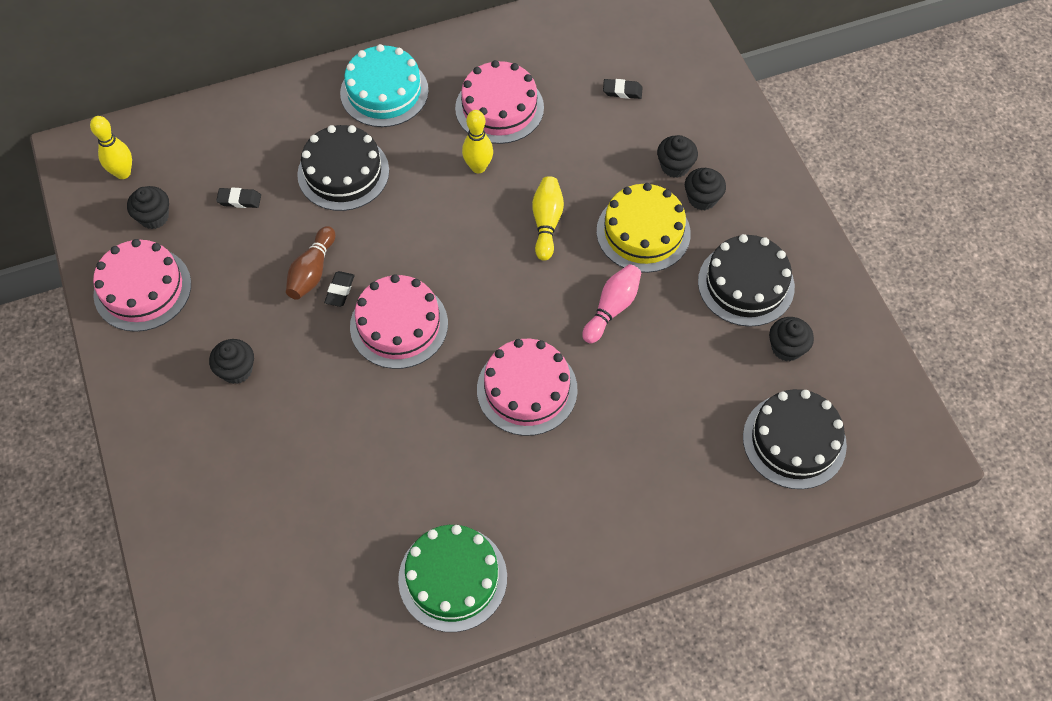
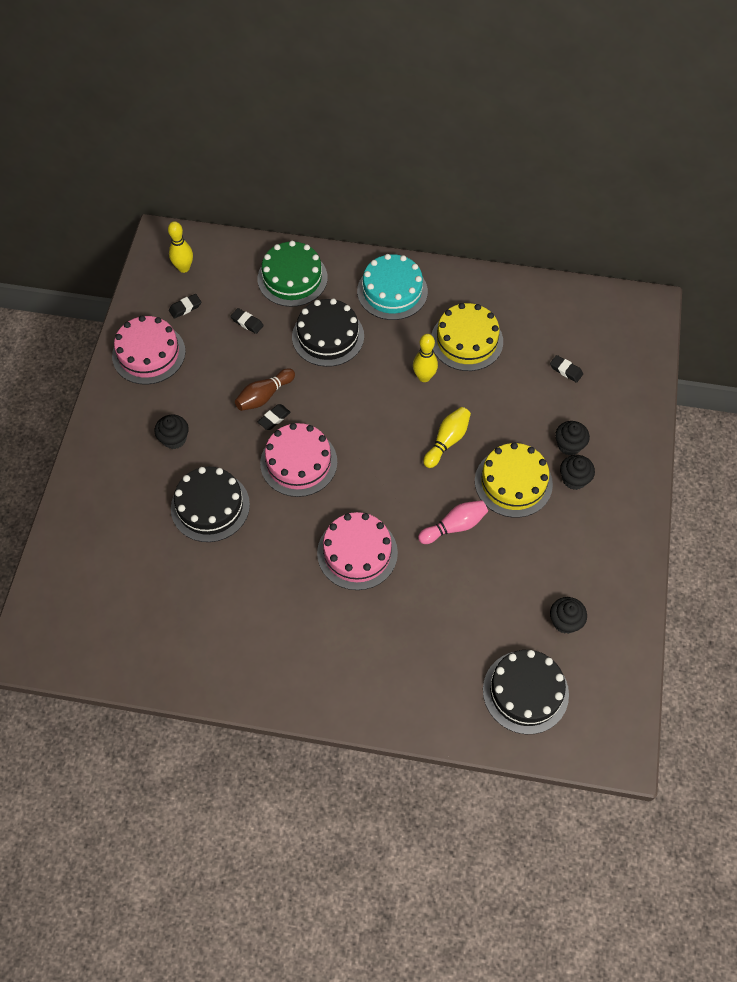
camera: 30 degrees right, 0 degrees up
black cupcake [127,186,169,229] -> black eraser [169,294,201,319]
green cake [398,525,507,632] -> green cake moved to [258,241,328,307]
pink cake [455,60,544,144] -> yellow cake [431,303,503,371]
black cake [698,234,795,327] -> black cake moved to [171,467,250,542]

